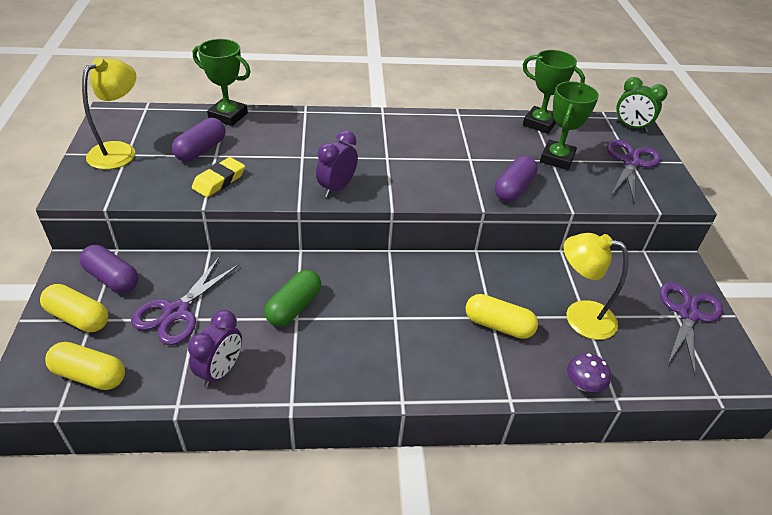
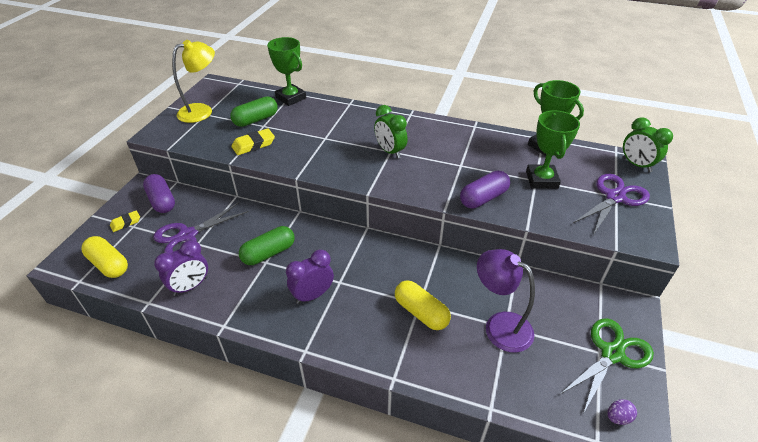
camera: 25 degrees right, 0 degrees up
yellow capsule [40,284,108,332] -> yellow eraser [110,210,140,232]
purple capsule [172,118,226,162] -> green capsule [230,96,278,127]
purple clock [316,130,358,197] -> purple clock moved to [286,250,334,304]
green trophy [540,81,599,170] -> green trophy turned 45 degrees counterclockwise [526,110,580,189]
yellow lamp [564,233,629,340] -> purple lamp [477,249,535,353]
purple mushroom [567,353,611,392] -> none
purple scissors [660,282,723,376] -> green scissors [559,318,654,414]
none -> green clock [374,105,408,158]
none -> purple egg [607,399,637,425]

